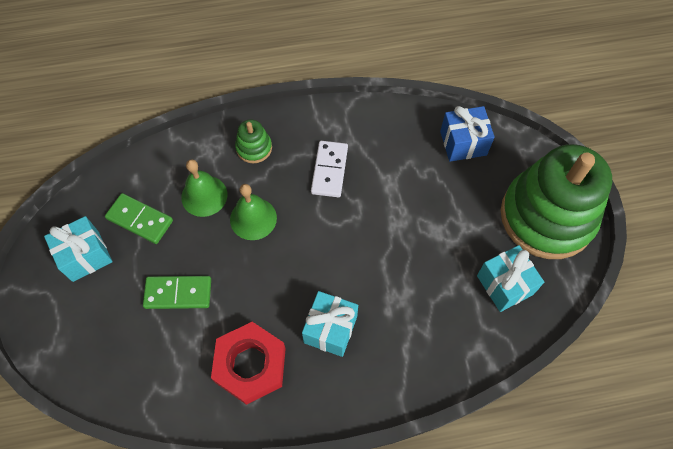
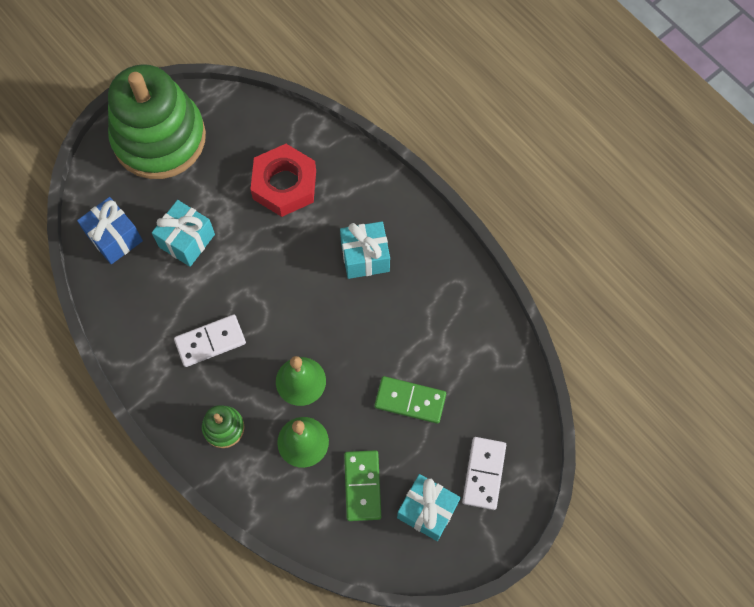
camera: 120 degrees left, 5 degrees up
green domino [143,276,211,309] -> green domino turned 45 degrees counterclockwise [375,376,446,424]
red nut [211,322,286,405] -> red nut moved to [250,144,316,217]
turquoise gift [477,245,544,312] -> turquoise gift moved to [152,200,215,267]
none -> white domino [462,437,506,510]

